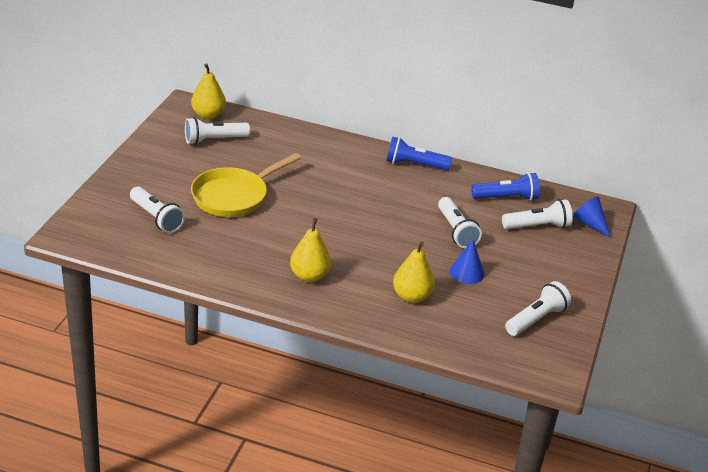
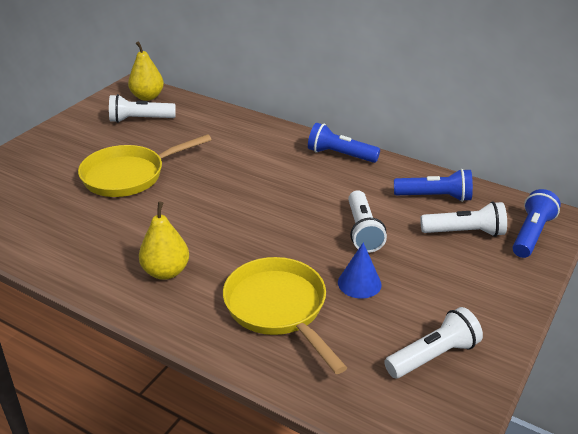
camera: 15 degrees right, 0 degrees up
white flashlight [130,187,185,233] -> none
yellow pear [393,242,435,303] -> yellow pan [223,257,347,374]
blue cone [573,197,611,238] -> blue flashlight [513,189,561,258]

